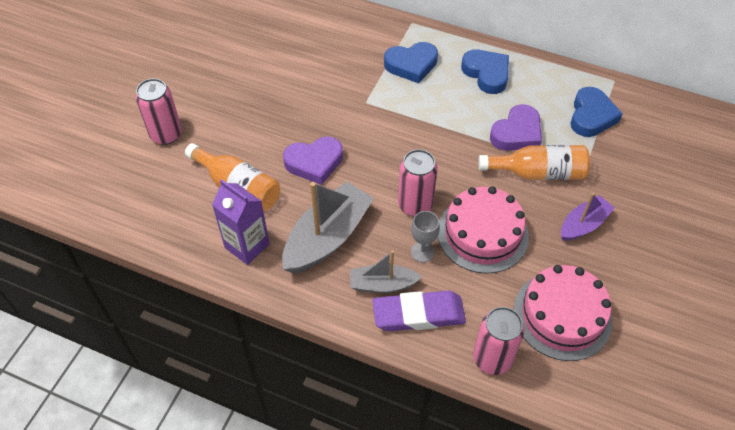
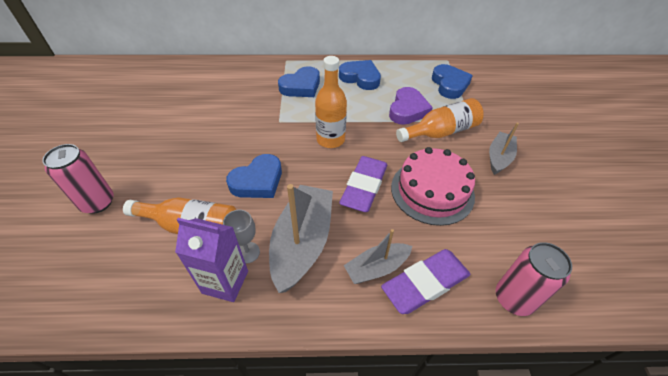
camera: 25 degrees left, 5 degrees down
purple heart [283,137,343,185] -> blue heart [226,154,282,198]
pink can [398,149,438,216] -> purple eraser [339,156,387,212]
grey goblet [411,211,440,262] -> grey goblet moved to [223,210,260,264]
pink cake [514,265,612,361] -> none
purple boat [561,193,615,241] -> grey boat [489,123,519,175]
none -> orange bottle [315,56,347,148]

